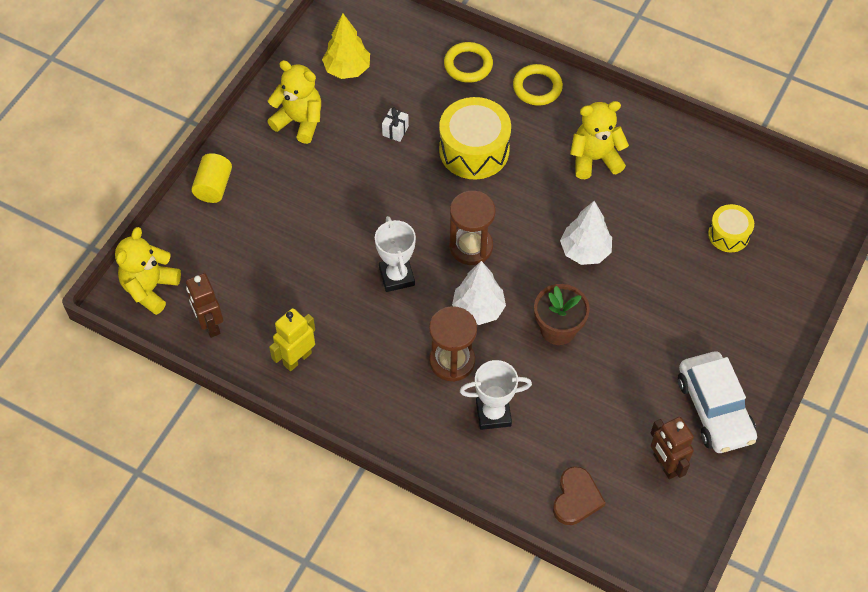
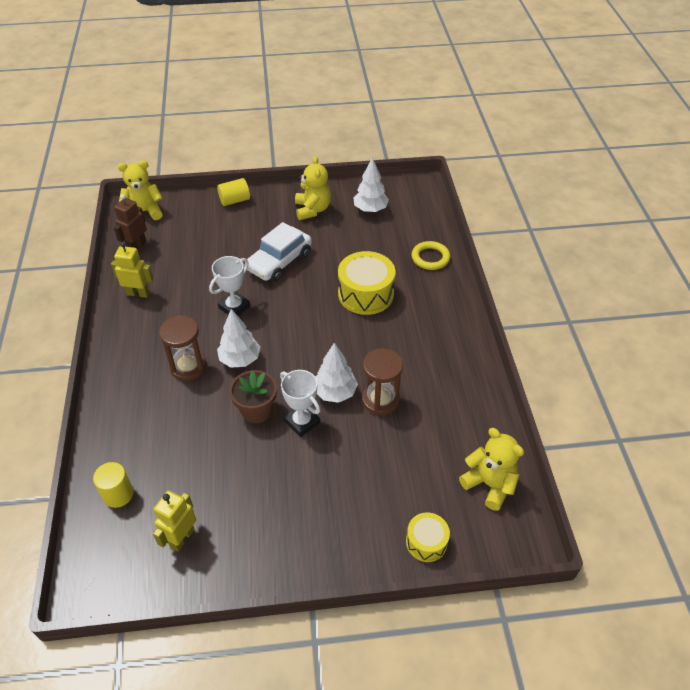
camera: 55 degrees right, 10 degrees down
yellow tree [322,13,370,79] -> white tree [353,157,389,212]
white gift [382,107,409,142] -> none
brown hourglass [449,191,496,265] -> brown hourglass moved to [362,348,403,415]
white trophy [460,360,532,430] -> white trophy moved to [280,370,320,437]
yellow ring [513,64,563,106] -> none
brown heart [553,466,606,525] -> yellow cylinder [93,462,134,508]
yellow teddy bear [570,101,629,179] -> yellow teddy bear moved to [459,428,524,511]
brown robot [651,417,694,479] -> yellow robot [153,490,196,552]
white car [678,351,757,453] -> white car moved to [247,222,312,282]
yellow drum [708,204,754,252] -> yellow drum moved to [406,512,450,562]

